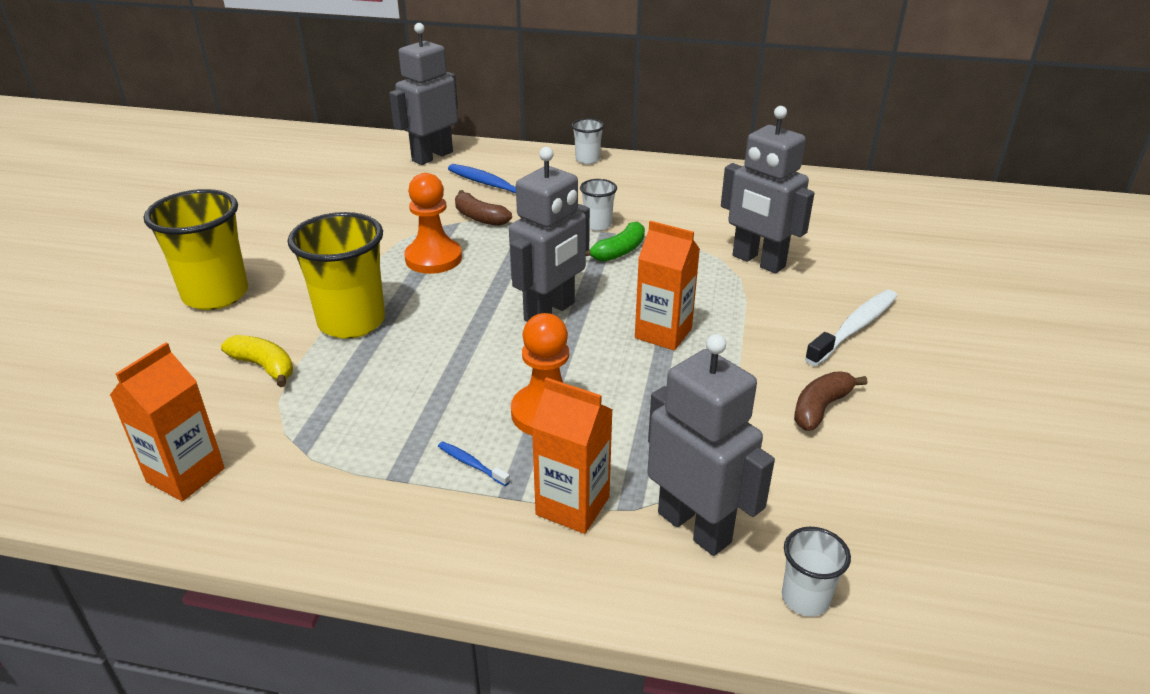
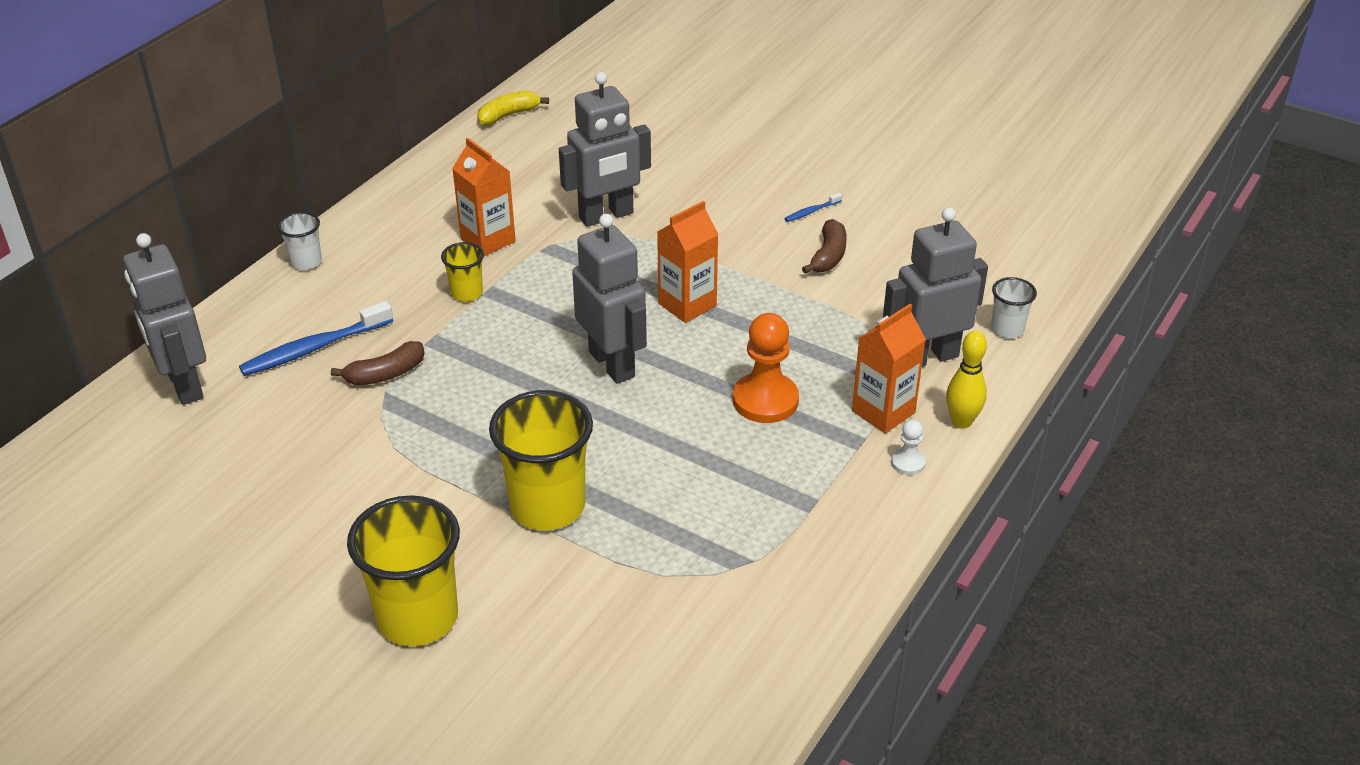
camera: 70 degrees left, 5 degrees up
orange carton [110,342,225,501] -> orange carton moved to [452,138,516,256]
yellow banana [221,335,293,387] -> yellow banana moved to [477,90,549,125]
orange pawn [404,173,462,274] -> none
blue toothbrush [438,442,510,486] -> blue toothbrush moved to [784,193,842,222]
white cup [580,179,617,231] -> yellow cup [441,242,484,302]
green banana [586,221,645,262] -> none
brown banana [794,371,867,431] -> brown banana turned 135 degrees counterclockwise [802,219,847,274]
white toothbrush [805,290,897,366] -> none
none -> white pawn [891,419,926,475]
none -> yellow bowling pin [946,331,987,429]

